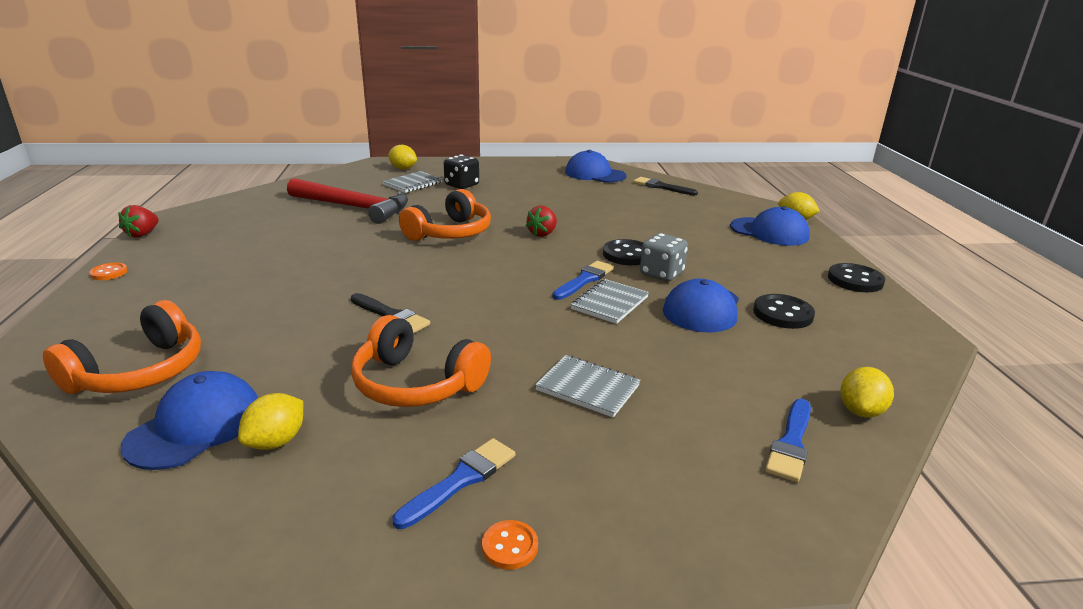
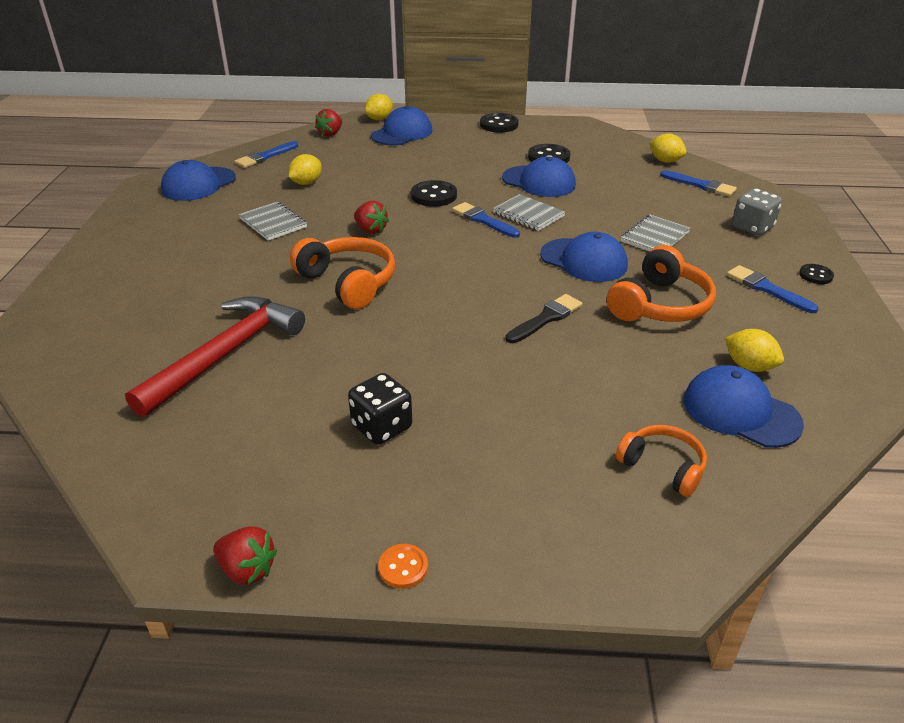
camera: 80 degrees left, 10 degrees up
orange headphones [43,300,201,394] -> orange headphones [616,425,707,497], size x0.62
grey notebook [383,171,442,193] -> grey notebook moved to [239,202,307,241]
yellow lemon [388,145,417,170] -> yellow lemon moved to [288,154,322,185]
black dice [444,154,479,189] -> black dice moved to [348,373,412,445]
orange button [482,520,538,570] -> black button [799,264,834,284]
black brush [634,177,698,195] -> blue brush [234,141,298,168]
grey dice [640,233,688,281] -> grey dice moved to [732,188,782,236]
none -> red strawberry [315,109,342,137]
none -> blue cap [540,232,628,282]

